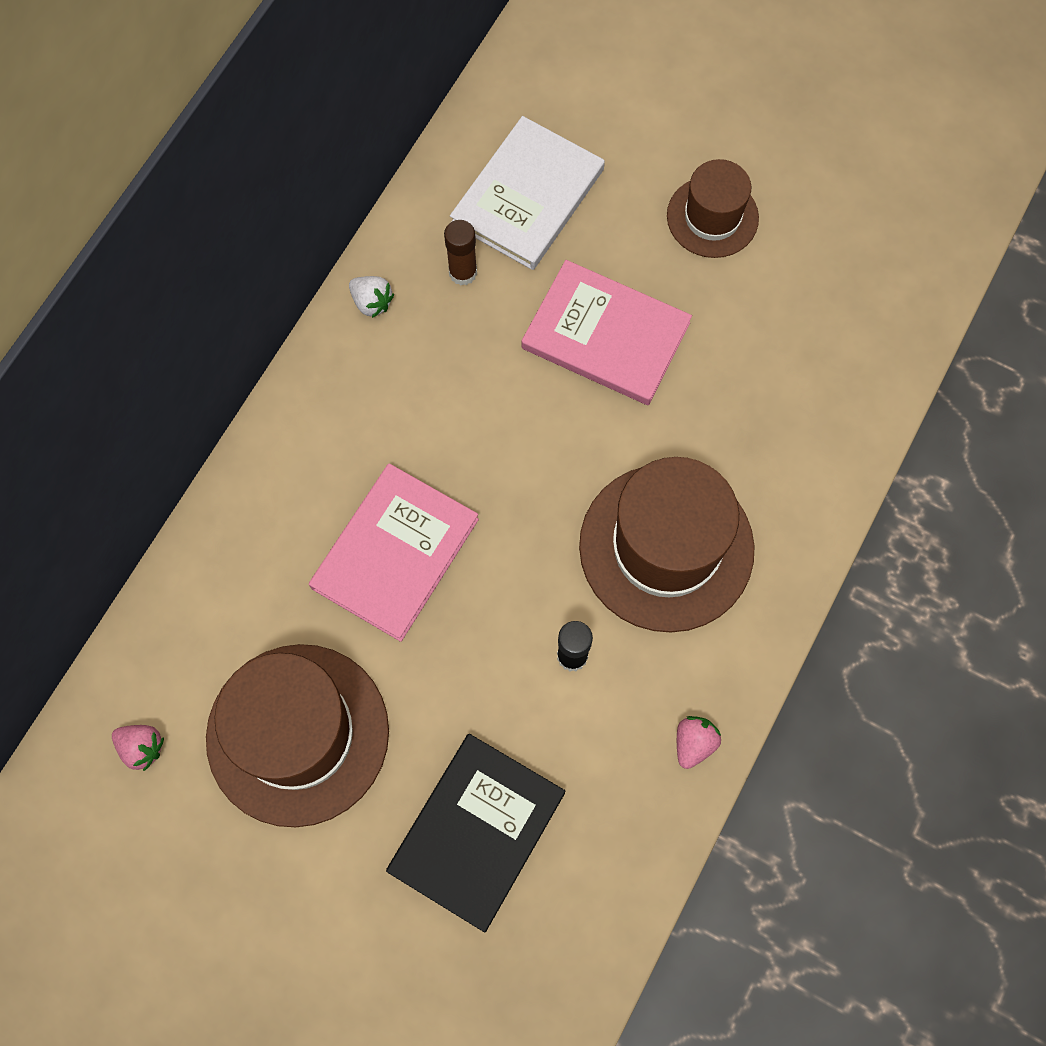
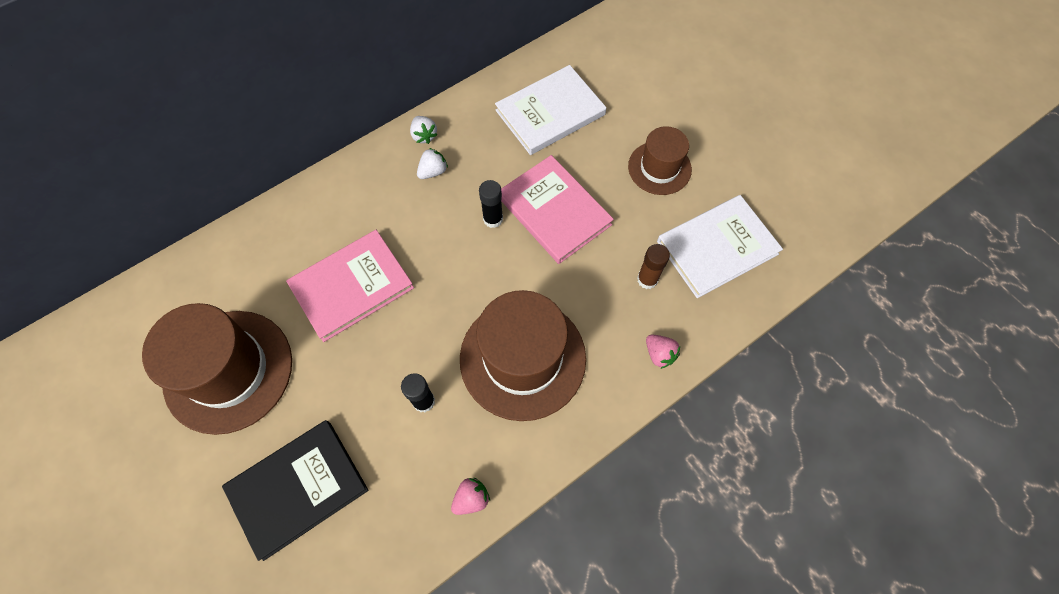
camera: 25 degrees right, 5 degrees down
pink strawberry [112,725,164,771] -> pink strawberry moved to [646,335,680,369]
brown glue stick [444,220,477,285] -> brown glue stick moved to [637,244,670,289]
none -> white strawberry [417,148,448,179]
none -> black glue stick [479,180,503,228]
none -> white book [657,195,783,298]

